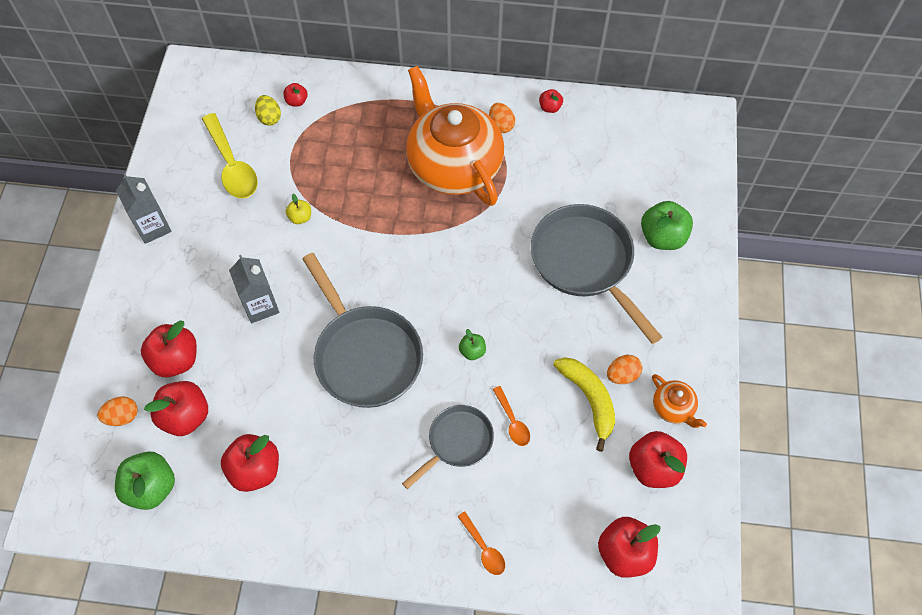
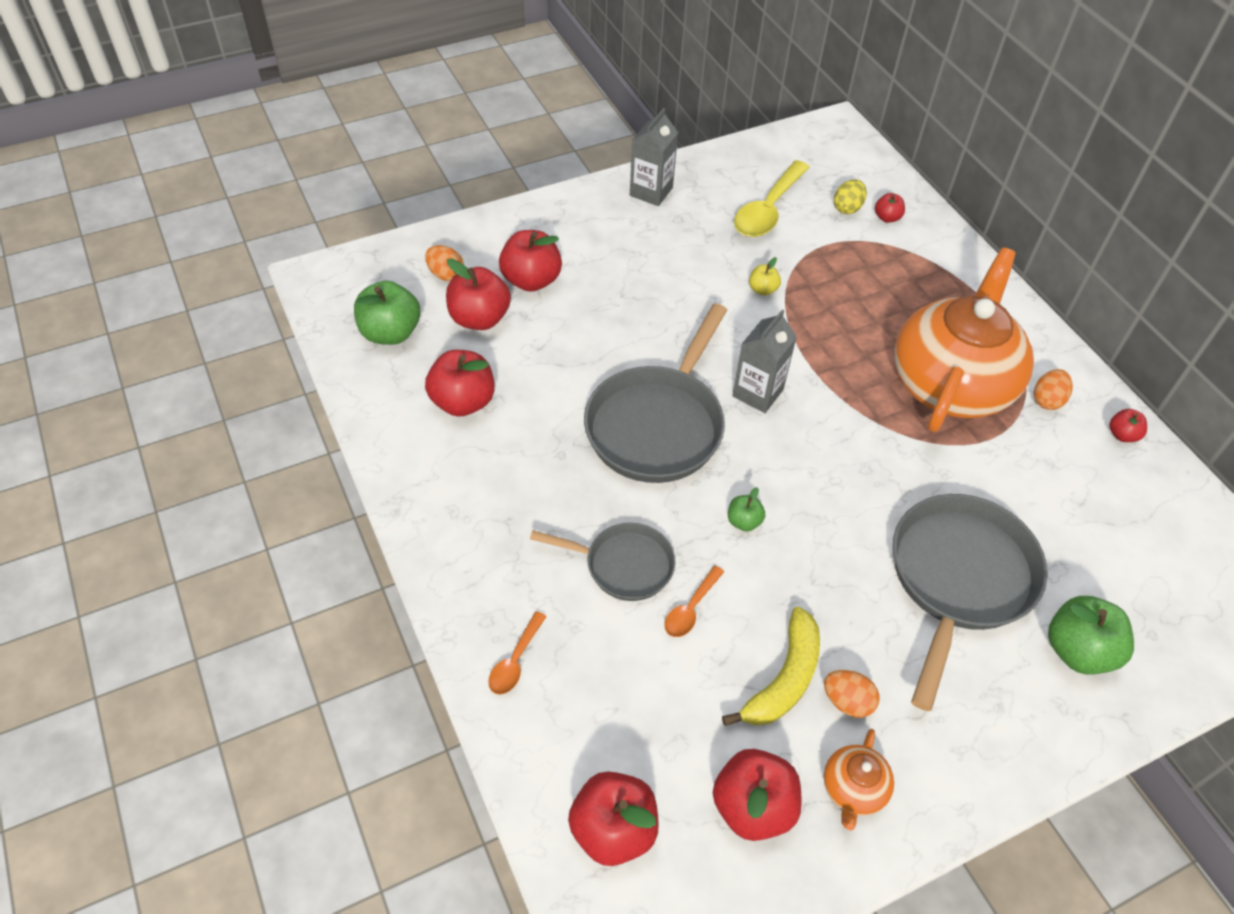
camera: 55 degrees right, 10 degrees down
grey carton [229,255,279,323] -> grey carton moved to [732,310,797,413]

